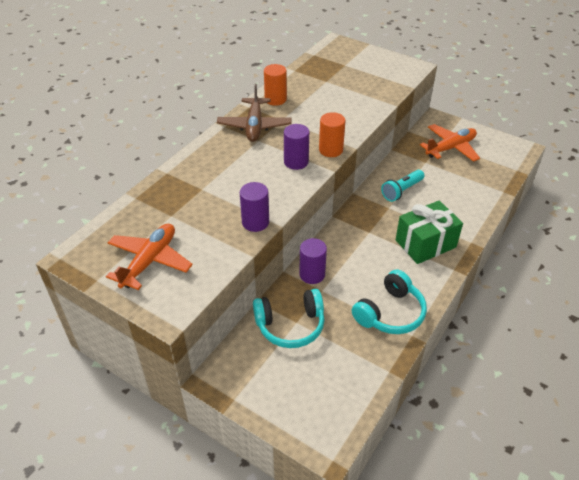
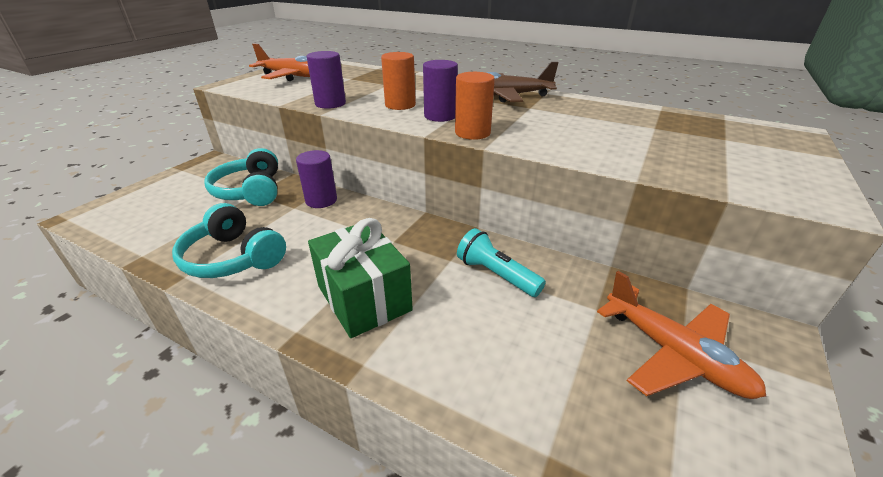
camera: 85 degrees right, 10 degrees down
orange cylinder [264,64,287,106] -> orange cylinder moved to [381,52,416,110]

